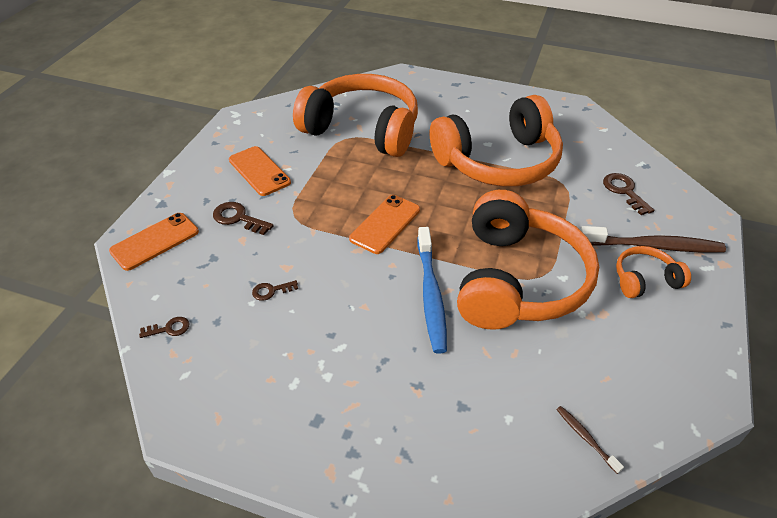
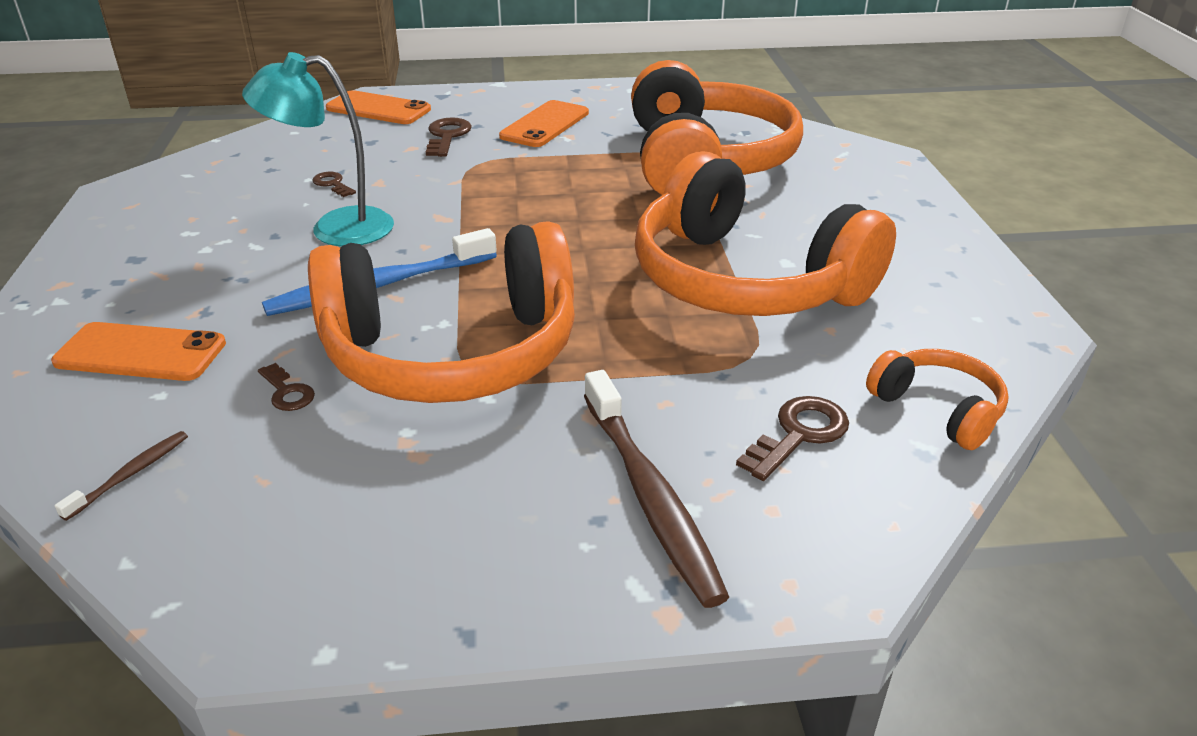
camera: 65 degrees right, 10 degrees down
brown key [139,317,189,338] -> brown key moved to [258,363,315,411]
orange phone [349,195,420,254] -> orange phone moved to [51,322,226,381]
orange headphones [616,246,691,298] -> orange headphones moved to [866,349,1009,450]
none -> turquoise lamp [242,52,394,246]

